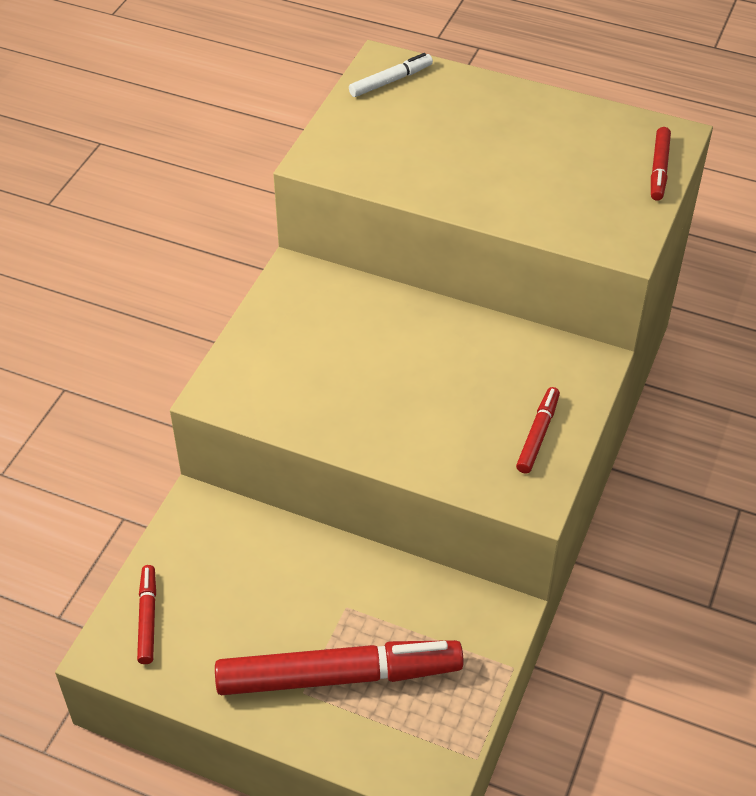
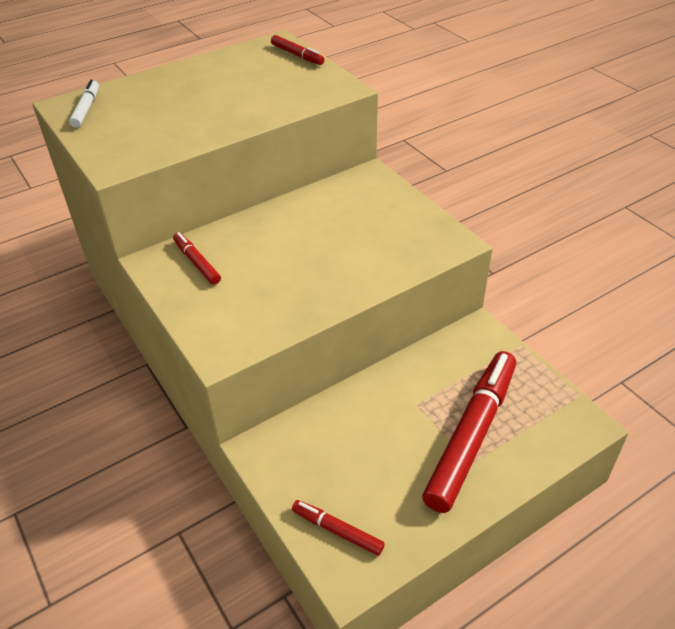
camera: 55 degrees left, 5 degrees down
red marker [516,387,560,474] -> red marker moved to [173,232,221,285]

